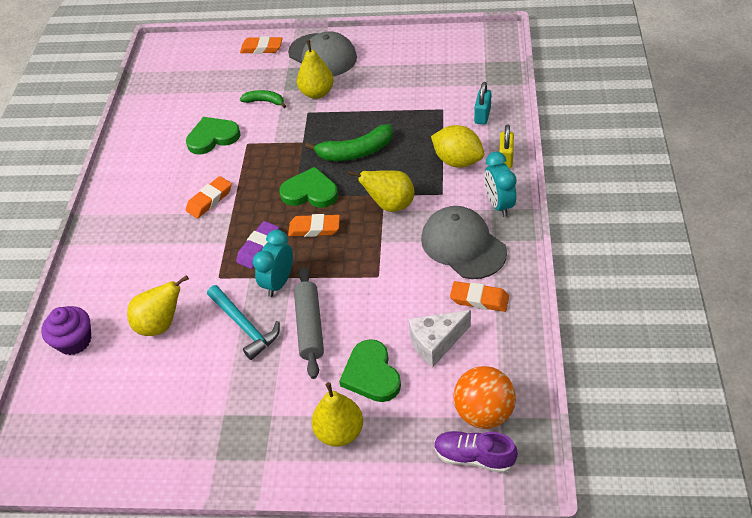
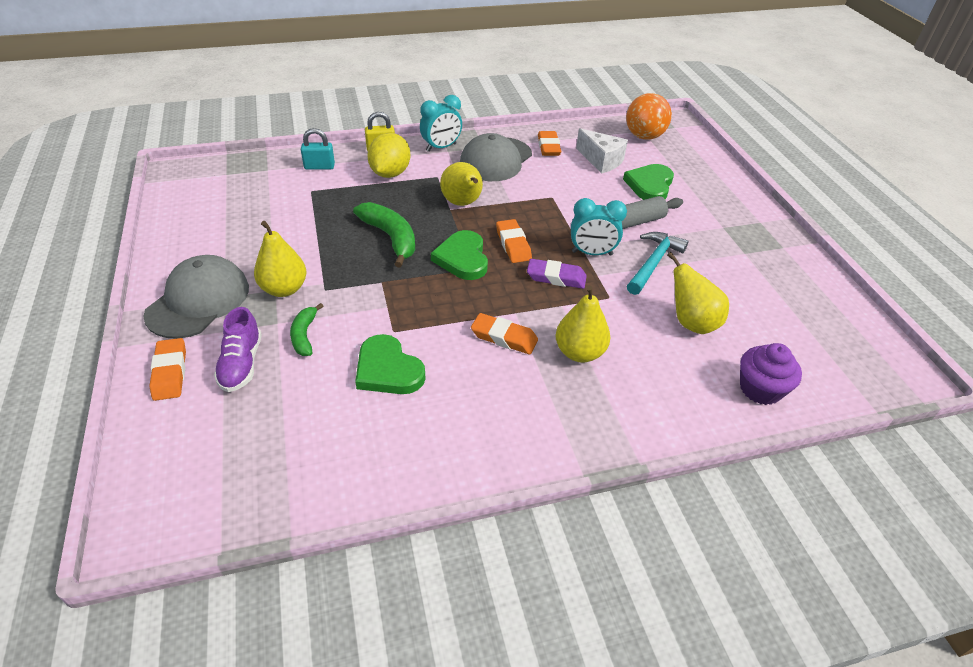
camera: 115 degrees left, 5 degrees down
yellow pear [312,382,363,447] -> yellow pear moved to [556,285,610,363]
green heart [339,339,401,402] -> green heart turned 150 degrees clockwise [623,164,674,200]
purple shoe [434,431,518,473] -> purple shoe moved to [214,307,262,392]

